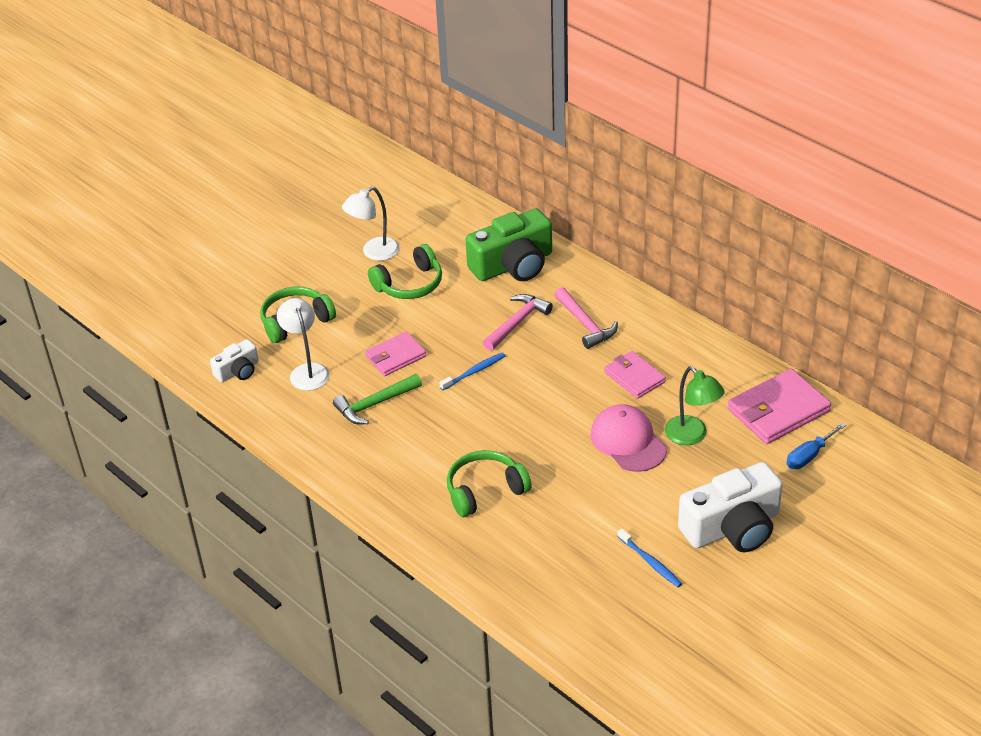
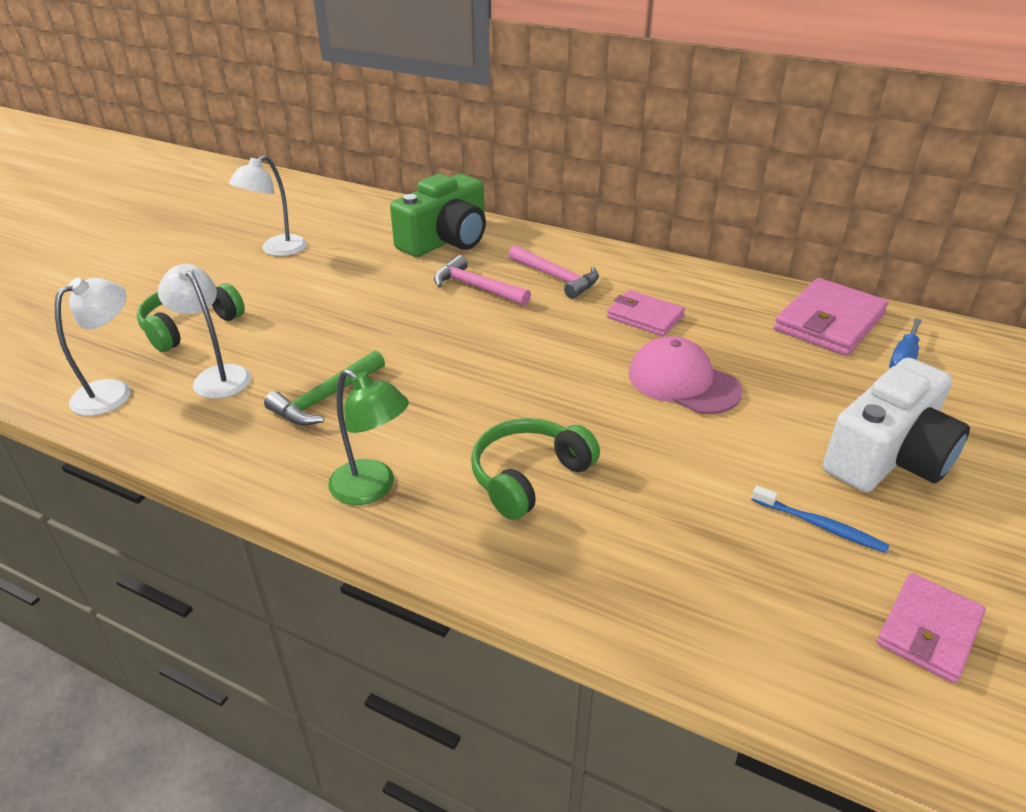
camera: 20 degrees left, 5 degrees down
white camera [210,339,259,383] -> white lamp [55,278,131,416]
pink wallet [365,332,426,376] -> pink wallet moved to [877,573,986,683]
green headphones [368,244,442,299] -> none
blue toothbrush [439,353,505,390] -> none
pink hammer [483,294,553,351] -> pink hammer turned 75 degrees counterclockwise [434,255,531,306]
green lamp [665,366,725,445] -> green lamp moved to [328,369,409,505]

